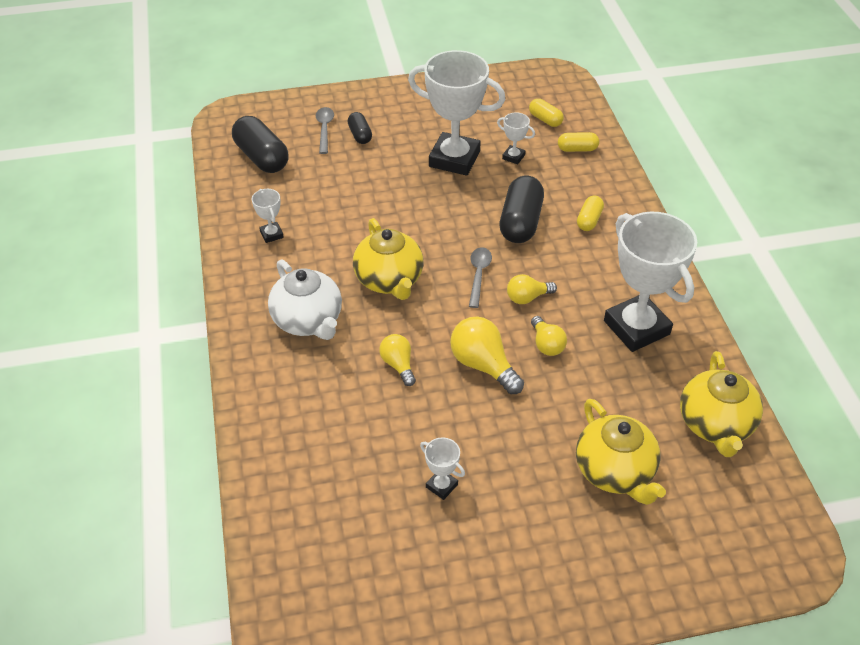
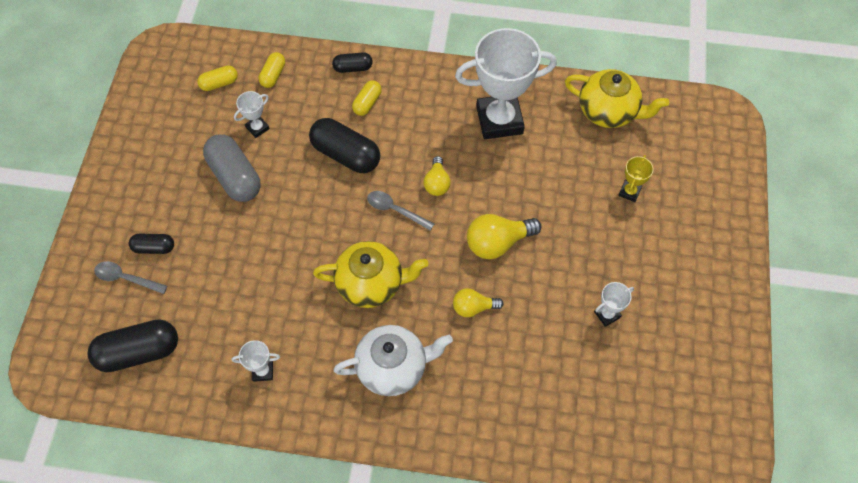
camera: 70 degrees left, 15 degrees up
white trophy [408,50,506,176] -> grey capsule [203,134,261,202]
yellow light bulb [531,316,567,356] -> none
yellow teapot [576,399,666,505] -> yellow trophy [618,155,653,202]
yellow capsule [577,196,604,231] -> yellow capsule turned 75 degrees clockwise [352,80,382,116]
none -> black capsule [332,52,373,73]

